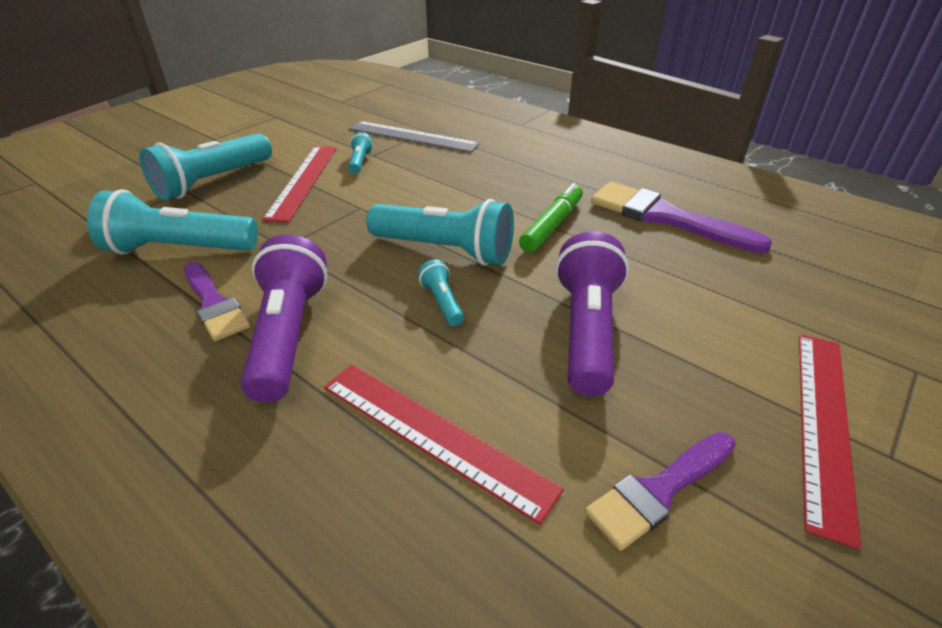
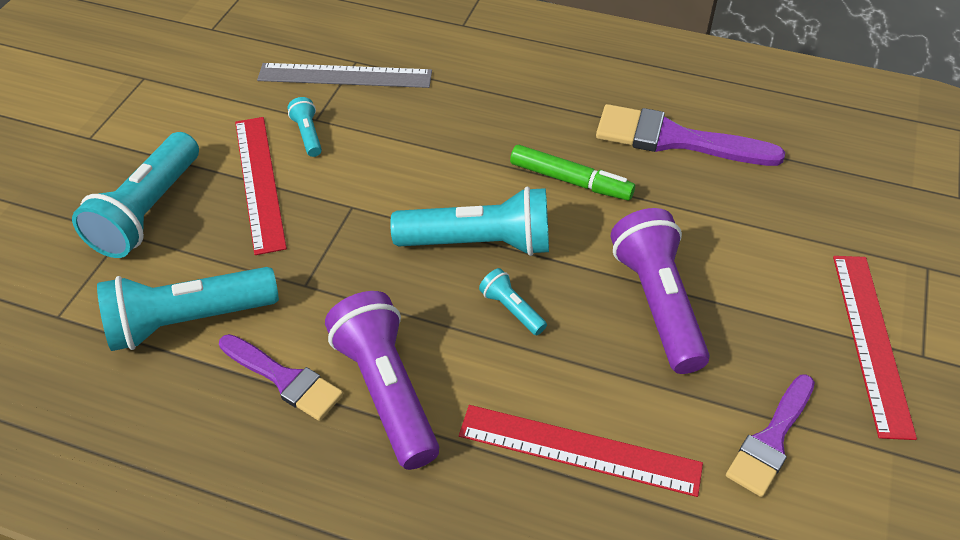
camera: 20 degrees left, 10 degrees up
green marker [519,183,583,253] -> green marker turned 105 degrees clockwise [510,145,635,200]

